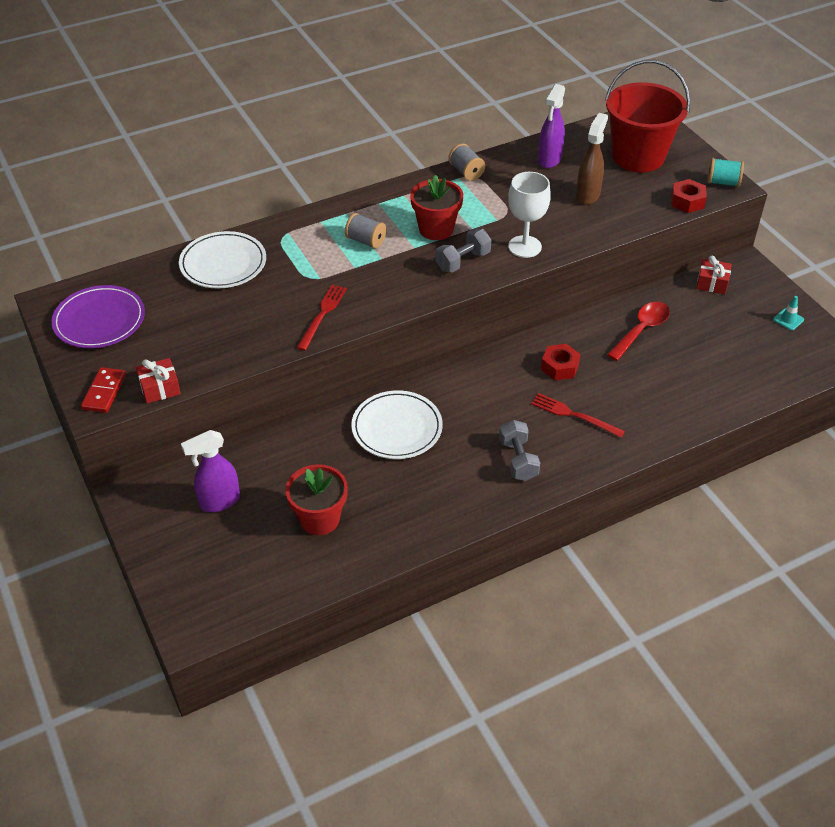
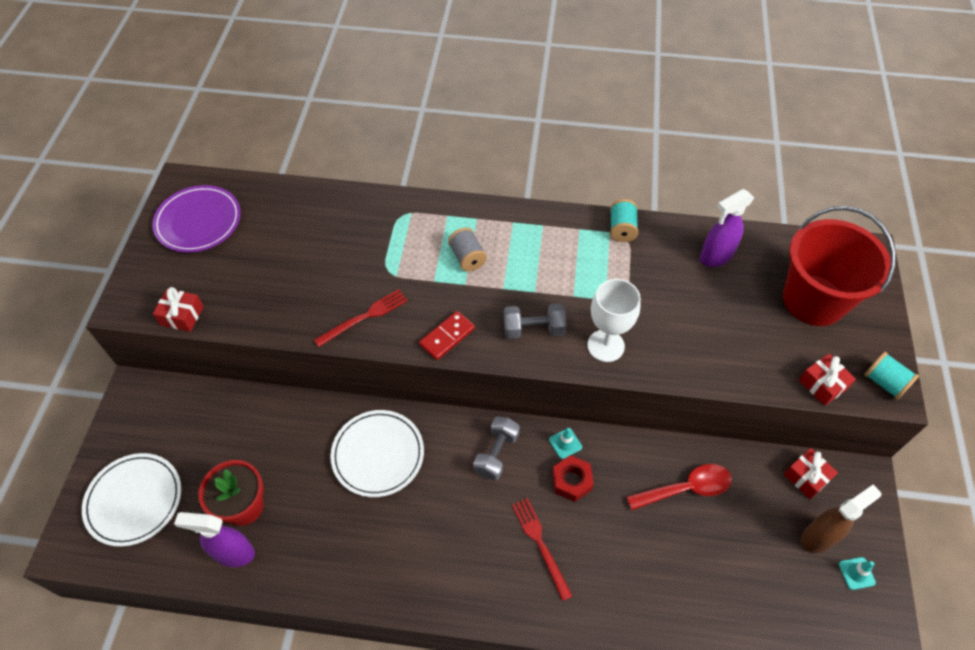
camera: 35 degrees right, 10 degrees up
red domino [81,367,126,413] -> red domino moved to [419,311,475,360]
white plate [179,231,266,288] -> white plate moved to [82,453,181,547]
purple spray bottle [181,430,240,512] -> purple spray bottle moved to [174,512,255,567]
red flower pot [410,175,463,240] -> none
grey spool [448,144,485,181] -> turquoise spool [610,199,638,242]
grey dumbbell [499,420,540,481] -> grey dumbbell moved to [473,416,520,481]
brown spray bottle [576,113,608,205] -> brown spray bottle moved to [801,485,882,553]
red nut [671,179,707,213] -> red gift [799,354,856,406]
none -> turquoise traffic cone [549,428,582,459]

